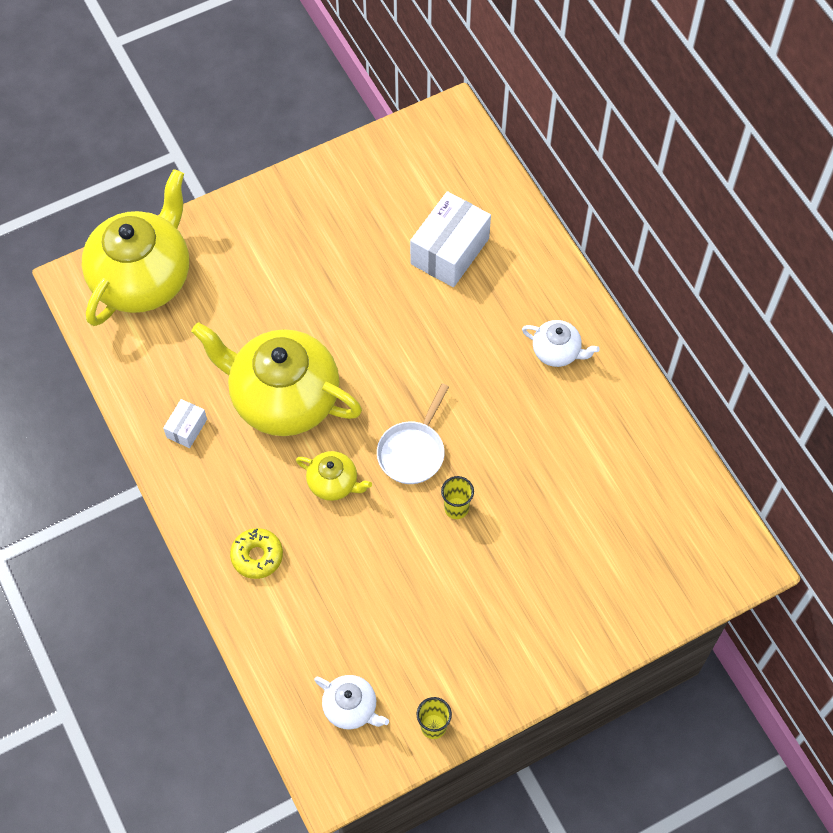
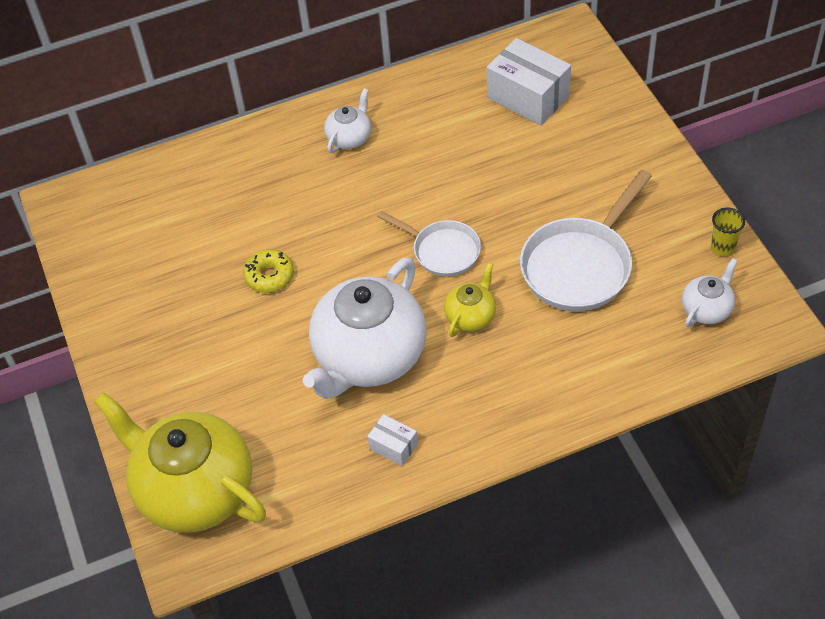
camera: 80 degrees left, 10 degrees down
yellow teapot [191,322,362,436] -> white teapot [303,257,427,399]
yellow donut [230,528,283,579] -> yellow donut moved to [243,249,294,293]
white box [410,191,491,287] -> white box moved to [487,38,571,125]
yellow cup [441,476,474,519] -> none
none -> white pan [520,170,652,311]

